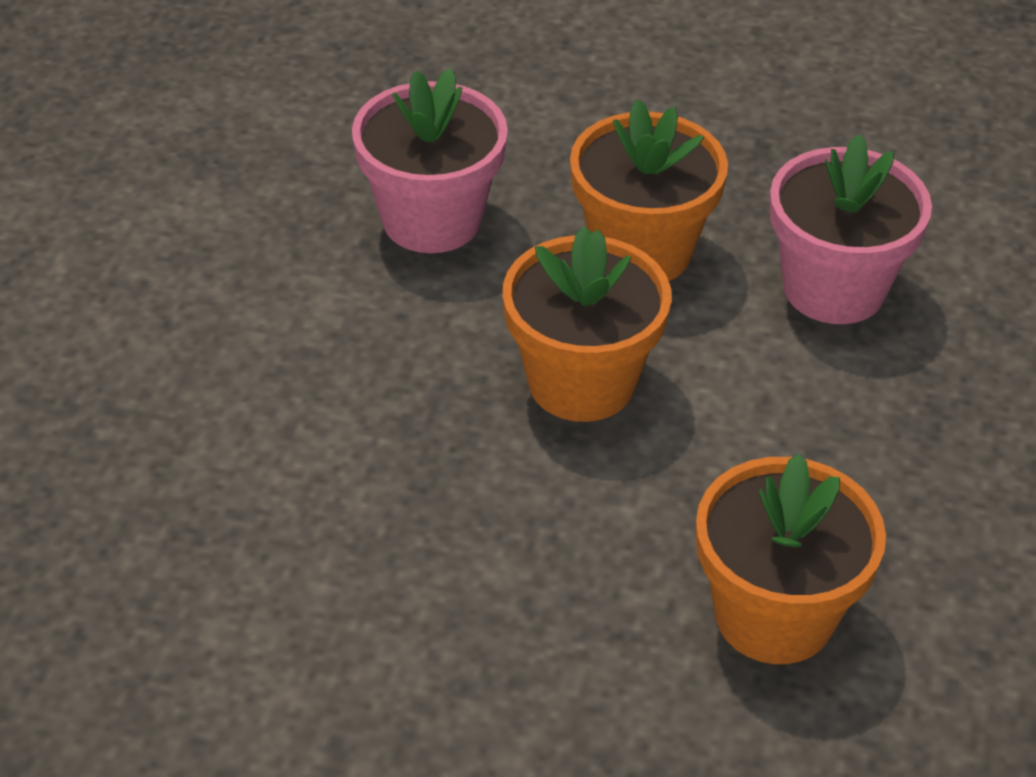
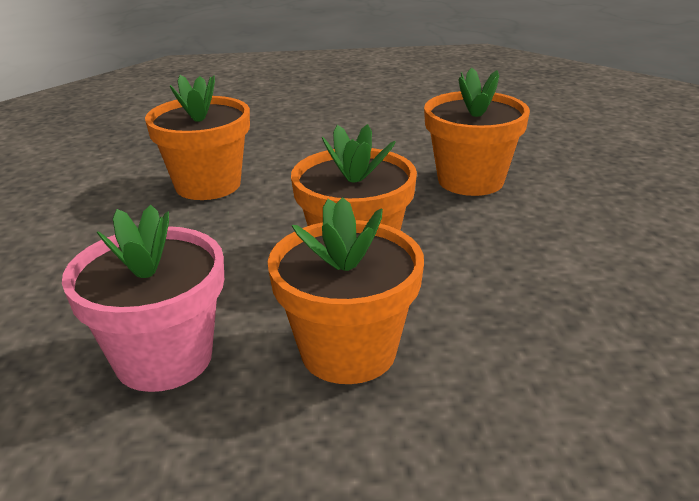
camera: 165 degrees right, 15 degrees down
pink flower pot [352,68,508,253] -> none
none -> orange flower pot [424,68,530,196]

